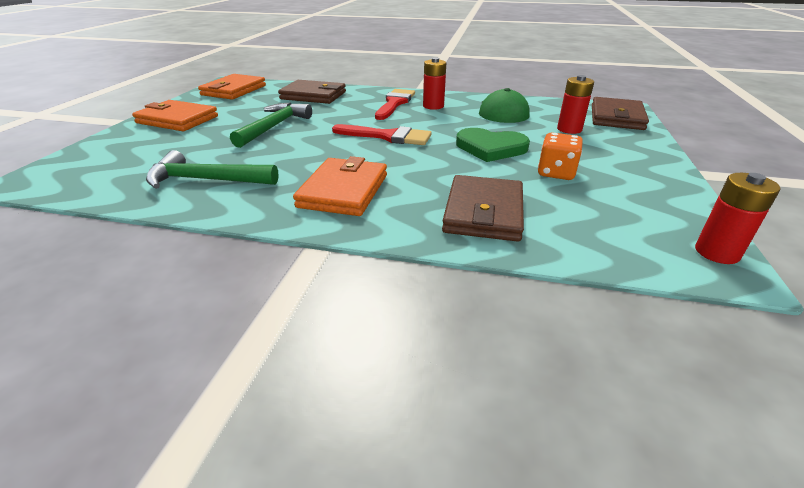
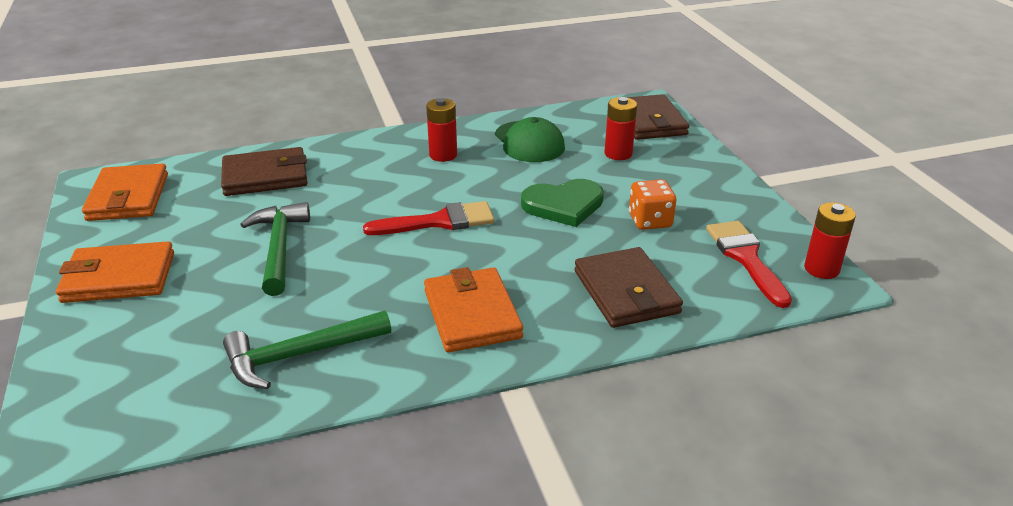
camera: 30 degrees left, 0 degrees up
red brush [375,89,415,120] -> red brush moved to [706,221,792,308]

